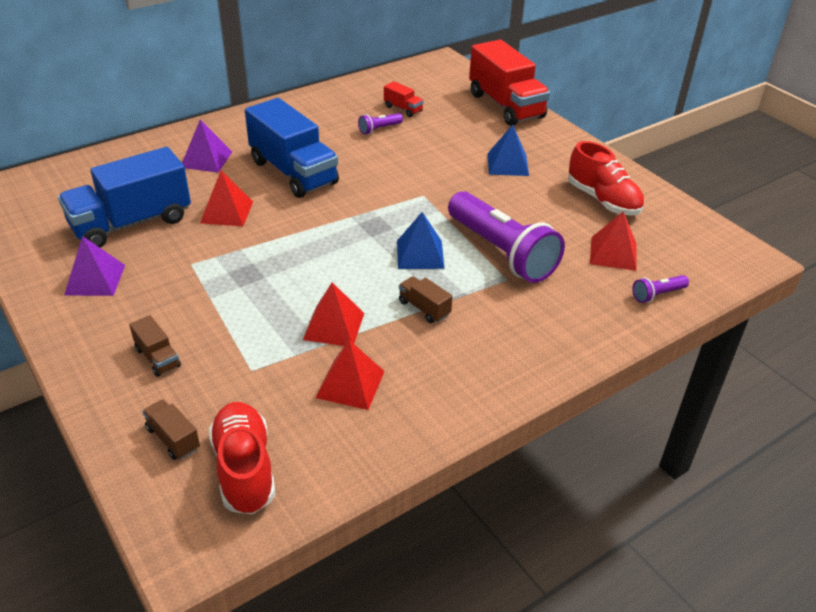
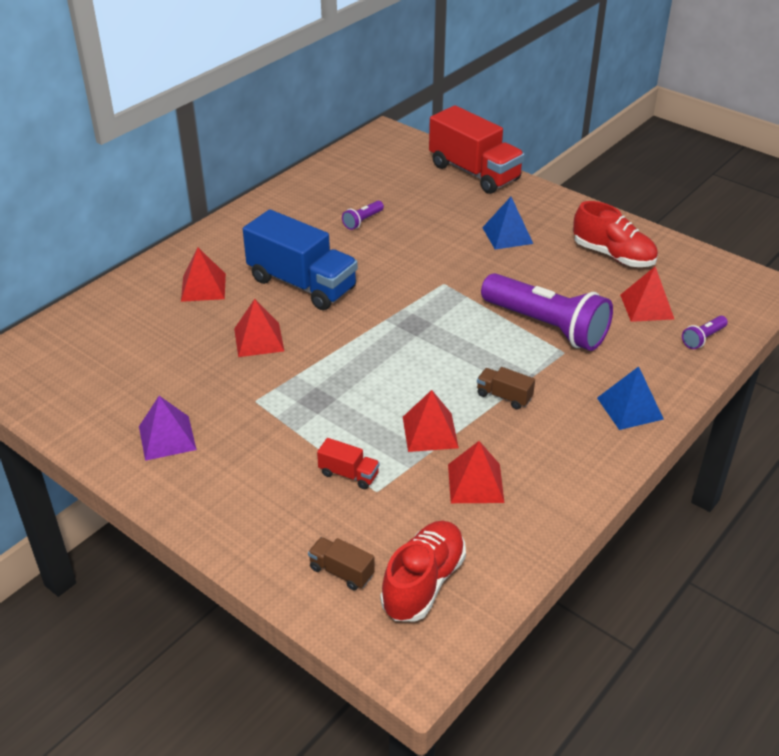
camera: 15 degrees left, 0 degrees up
blue truck [58,147,191,248] -> none
brown truck [129,315,181,377] -> none
purple pyramid [182,119,232,173] -> red pyramid [181,247,226,302]
red shoe [209,402,276,515] -> red shoe turned 60 degrees clockwise [380,521,466,622]
red truck [384,81,424,117] -> red truck moved to [317,438,380,489]
blue pyramid [397,212,445,269] -> blue pyramid moved to [597,366,664,430]

